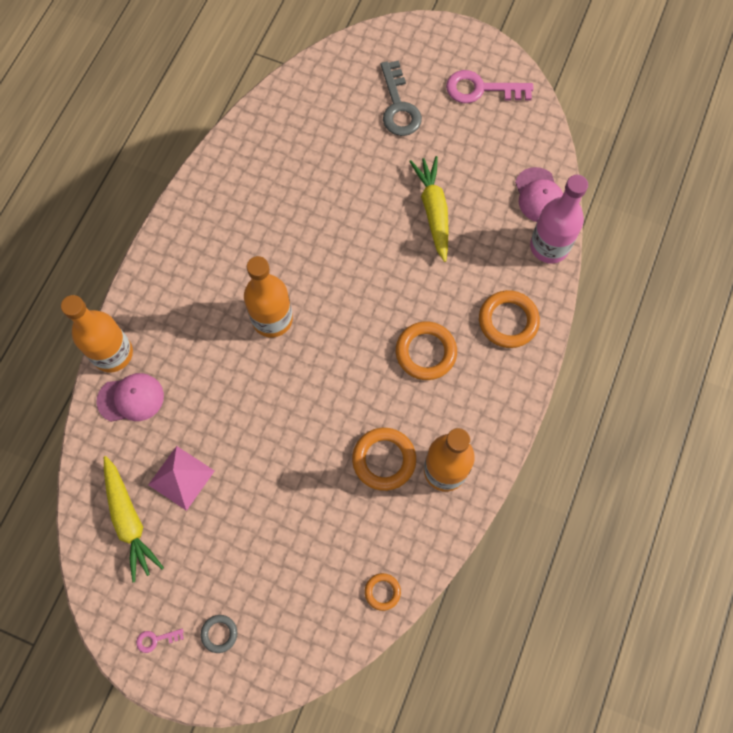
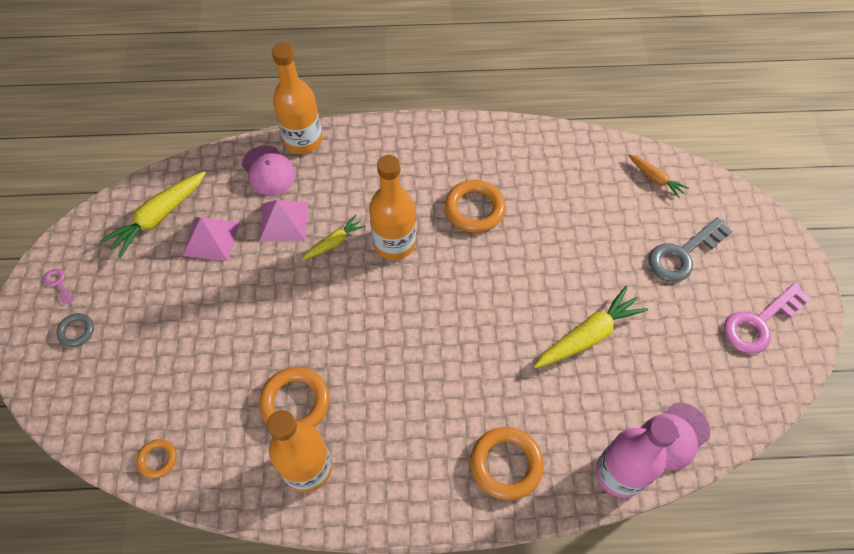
camera: 65 degrees right, 10 degrees down
orange ring [396,321,457,380] -> orange ring moved to [445,180,506,233]
pink key [446,70,533,103] -> pink key turned 105 degrees counterclockwise [724,283,811,354]
none -> pink pyramid [259,200,308,242]
none -> yellow carrot [302,215,366,260]
none -> orange carrot [628,154,689,199]

